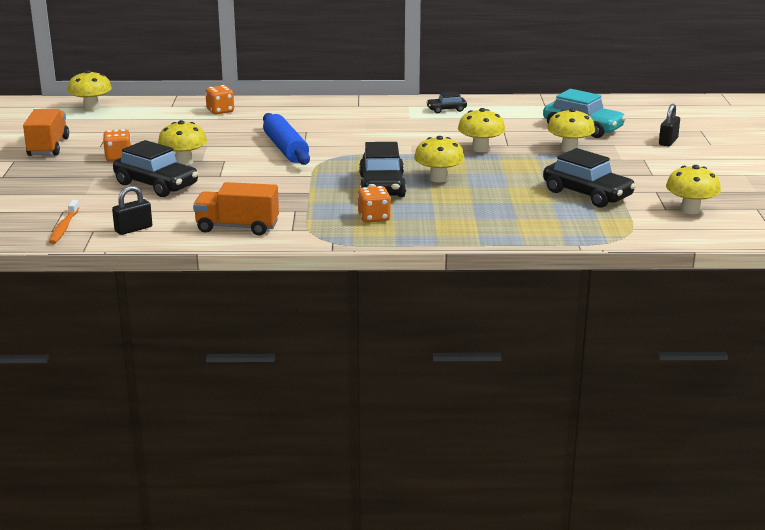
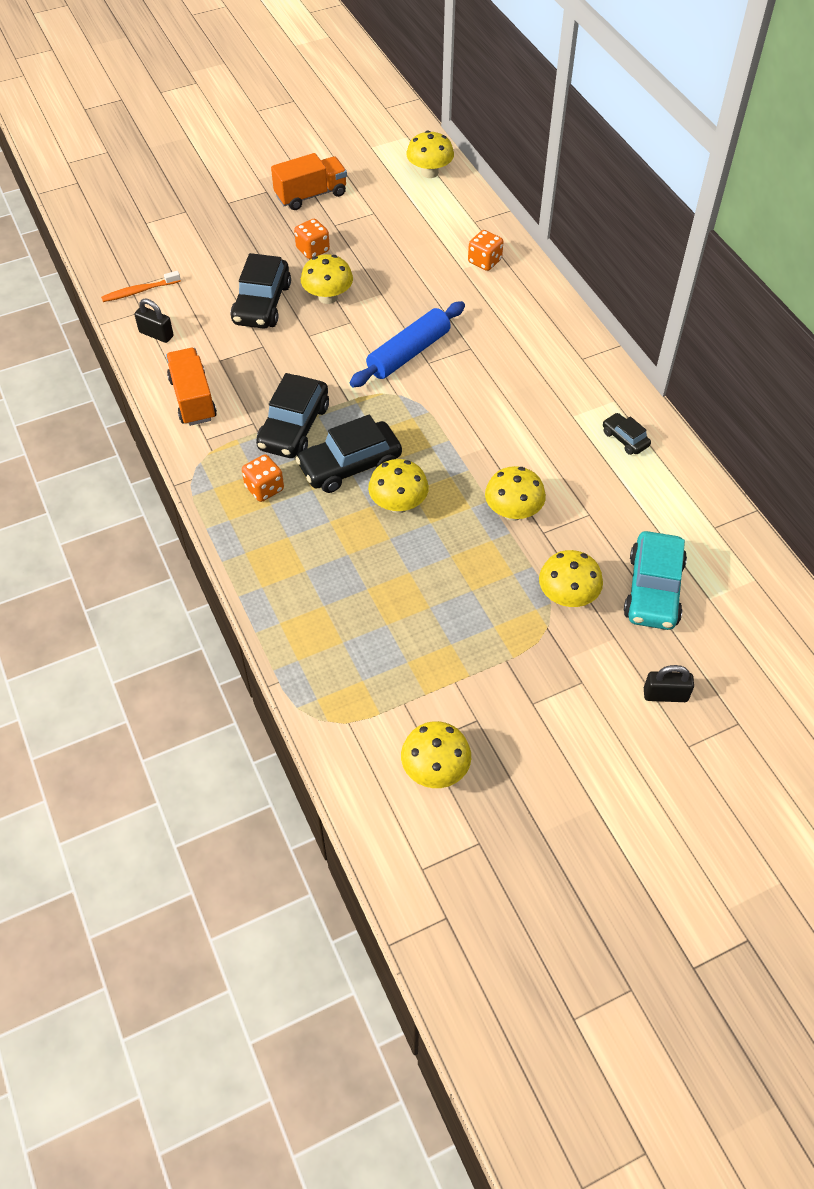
camera: 65 degrees right, 30 degrees up
black car [543,148,636,208] -> black car moved to [256,373,329,458]

